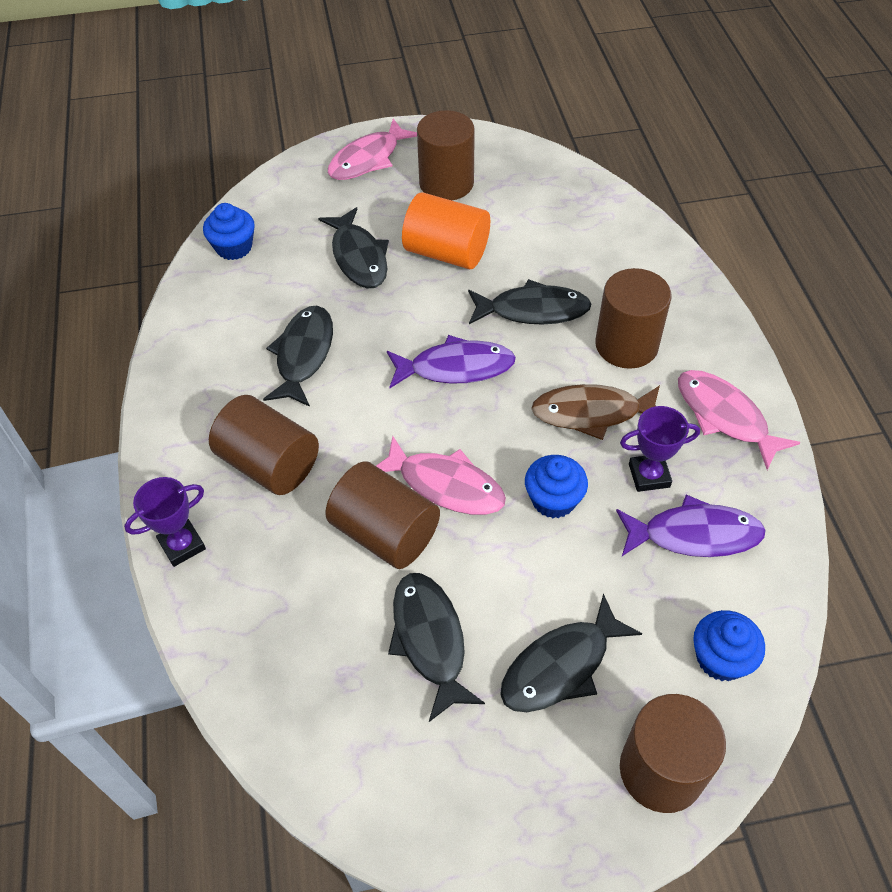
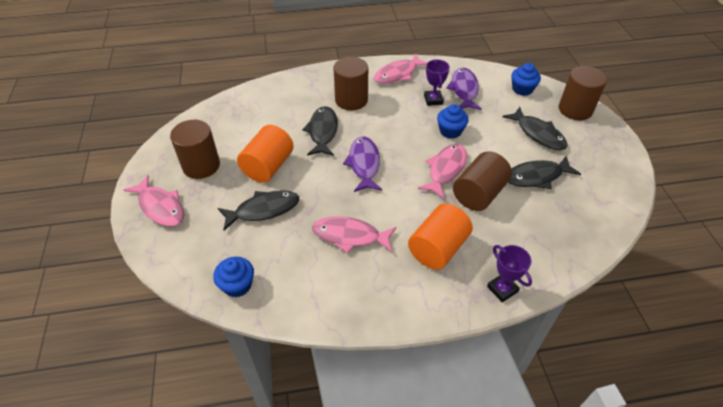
camera: 90 degrees left, 5 degrees down
brown cylinder [209,395,319,495] -> orange cylinder [408,203,473,270]
black fish [263,306,333,407] -> pink fish [312,216,396,253]
brown fish [531,384,660,440] -> none

